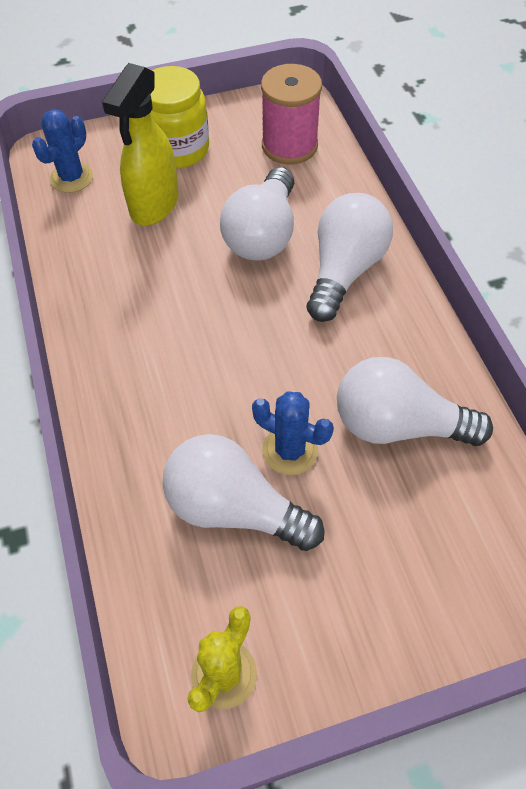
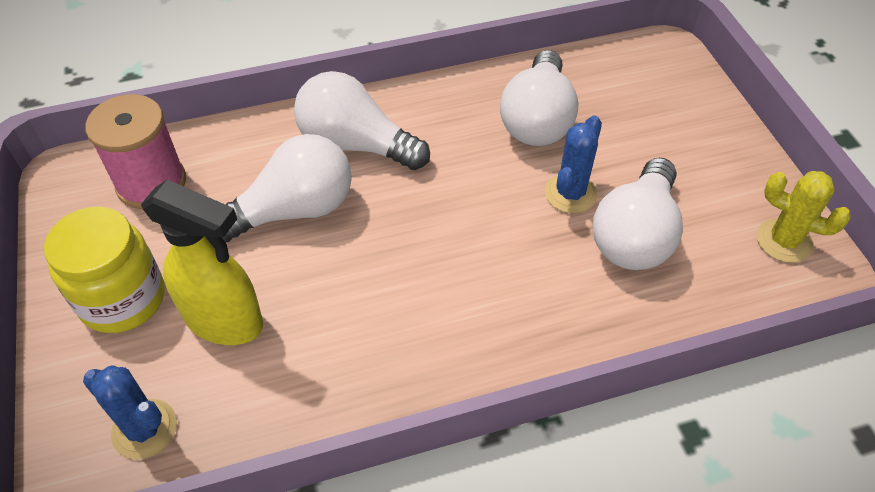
camera: 90 degrees left, 5 degrees down
white light bulb [220,167,294,261] -> white light bulb turned 45 degrees counterclockwise [222,134,352,242]

